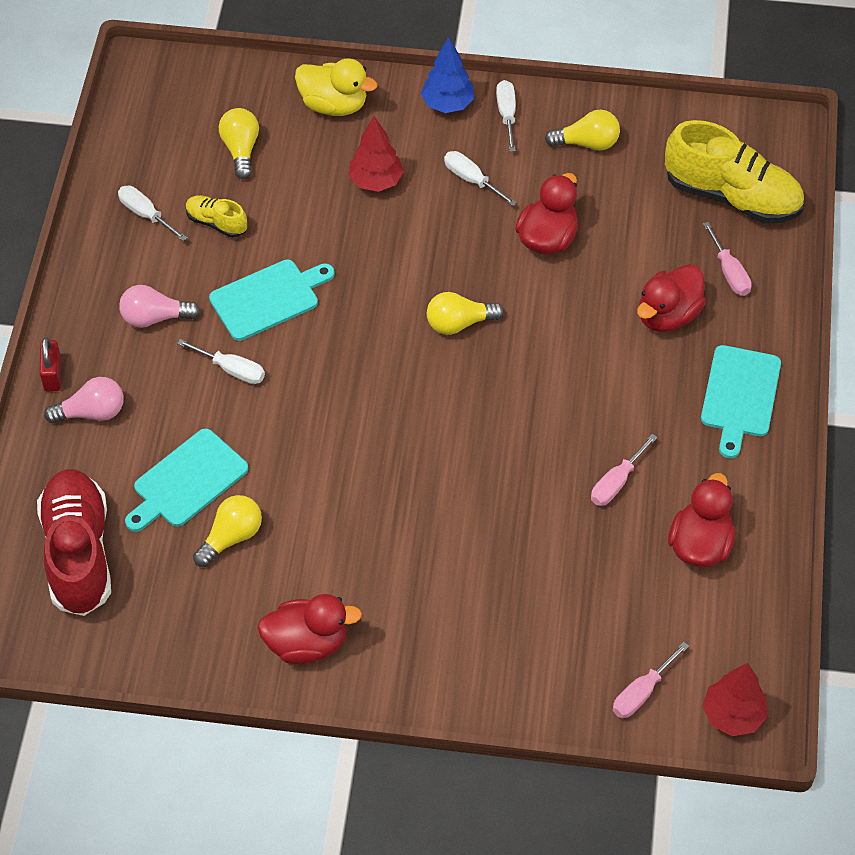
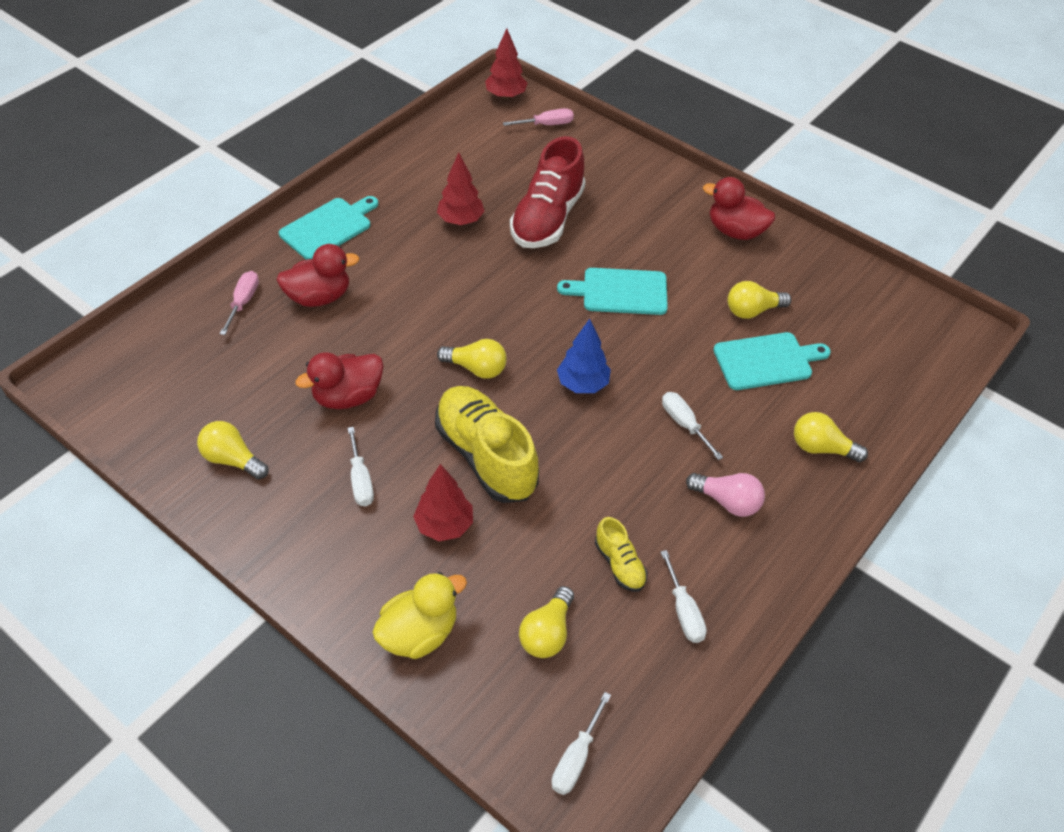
camera: 150 degrees left, 5 degrees down
red shoe [37,469,111,616] -> red shoe moved to [510,136,586,248]
red padlock [39,337,61,392] -> none
pink light bulb [44,377,124,423] -> yellow light bulb [794,412,868,462]
turquoise cutting board [209,259,335,341] -> turquoise cutting board moved to [557,268,668,315]
yellow duck [295,59,377,116] -> yellow duck turned 90 degrees clockwise [372,572,467,659]
blue tree [421,37,474,113] -> blue tree moved to [557,319,611,393]
white screwdriver [496,80,516,152] -> white screwdriver moved to [551,692,611,795]
pink screwdriver [591,434,657,506] -> red tree [437,152,484,225]
yellow shoe [665,120,804,224] -> yellow shoe moved to [435,386,539,503]
red duck [668,473,735,567] -> none

